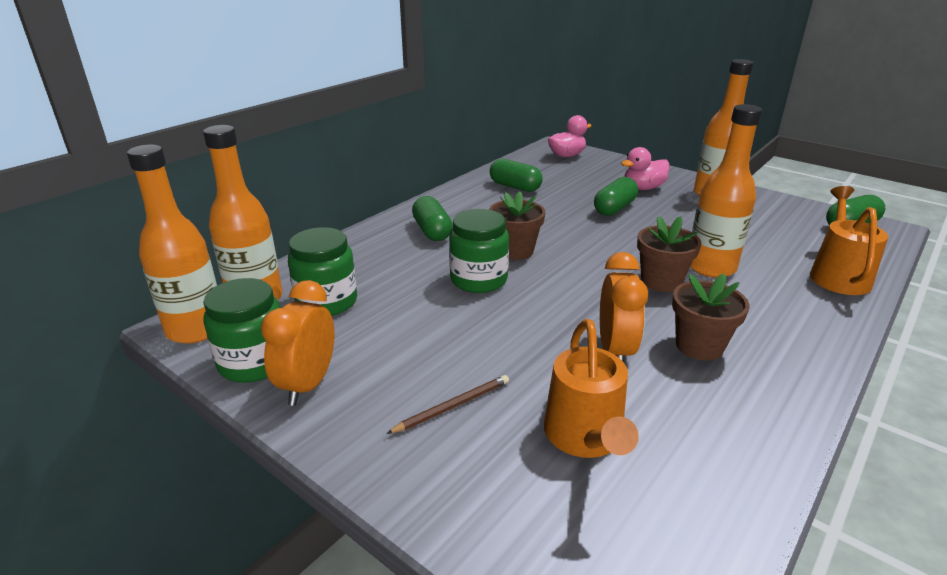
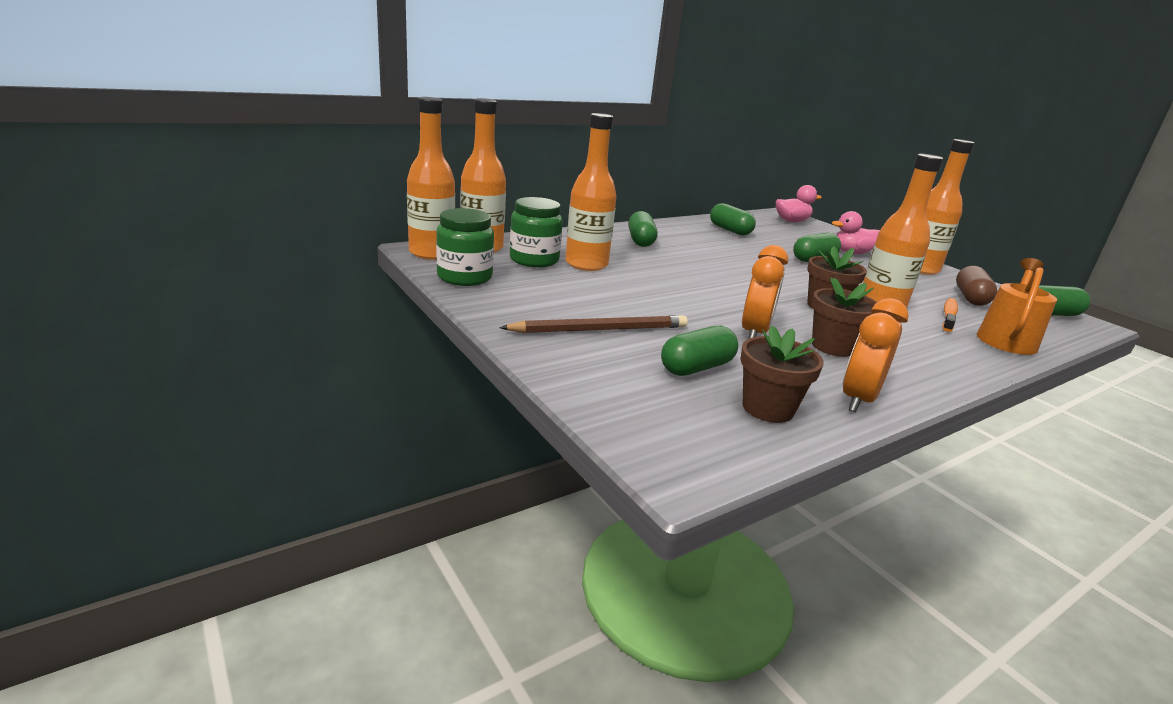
camera: 15 degrees right, 5 degrees down
orange clock [261,280,334,406] -> orange clock moved to [843,298,909,412]
brown pencil [386,375,509,434] -> brown pencil [499,315,687,333], size x1.68
green jar [449,209,509,293] -> none
brown flower pot [489,191,546,260] -> brown flower pot moved to [740,325,824,423]
orange watering can [544,319,639,458] -> green capsule [661,326,738,376]
none -> orange bottle [565,113,617,271]
none -> orange toothbrush [942,298,958,332]
none -> brown capsule [956,266,997,306]

